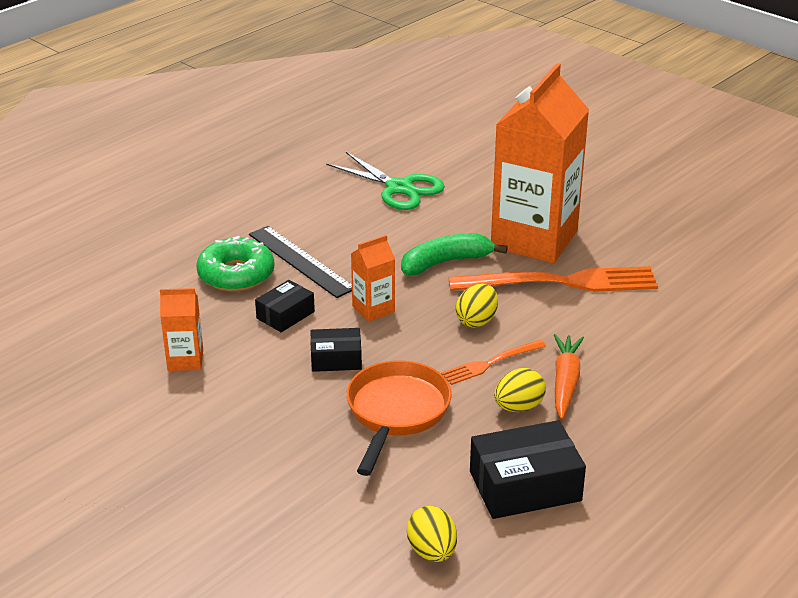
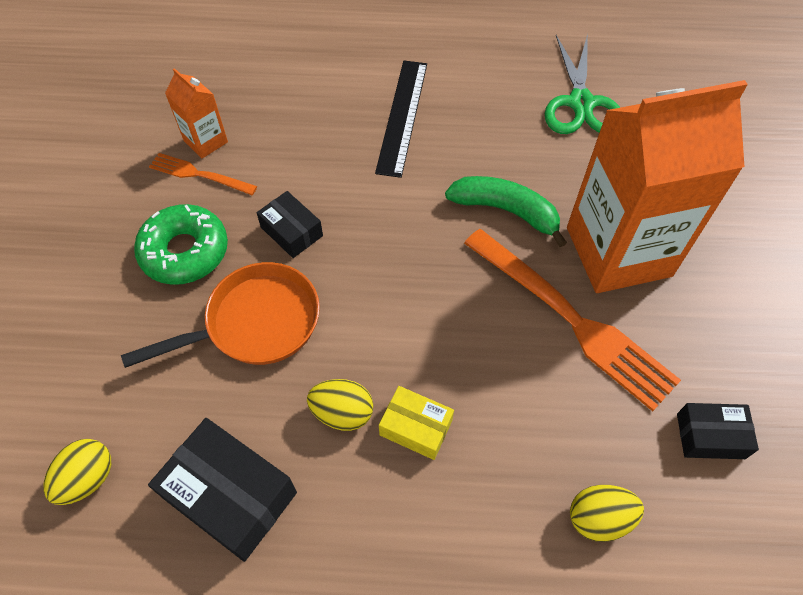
camera: 50 degrees right, 25 degrees up
green donut [196,236,274,291] -> green donut moved to [134,204,228,285]
black box [255,280,315,332] -> black box moved to [677,403,759,459]
orange carton [351,235,395,322] -> none
orange fork [441,340,546,385] -> orange fork moved to [149,153,257,195]
yellow egg [456,284,498,328] -> yellow egg moved to [570,485,644,542]
orange carrot [554,334,584,419] -> yellow box [379,386,454,460]

